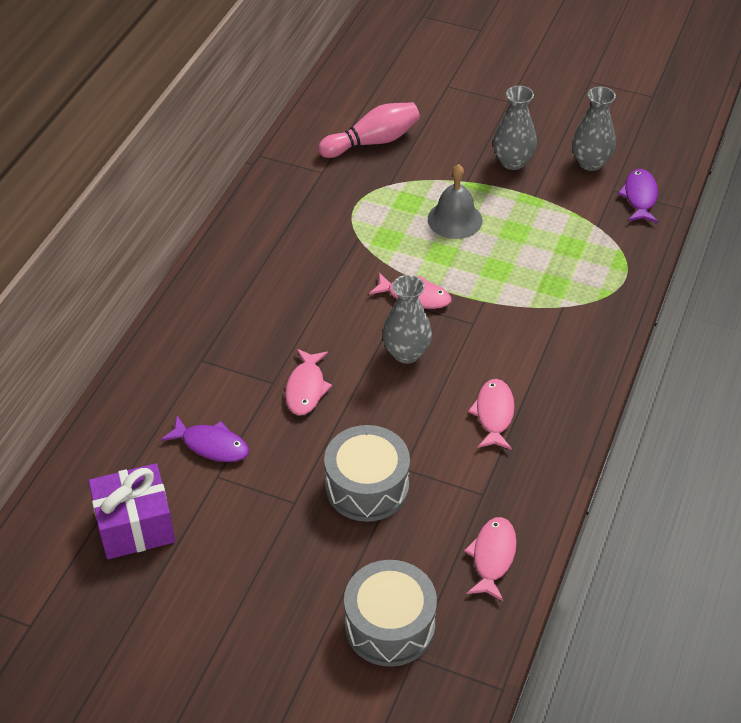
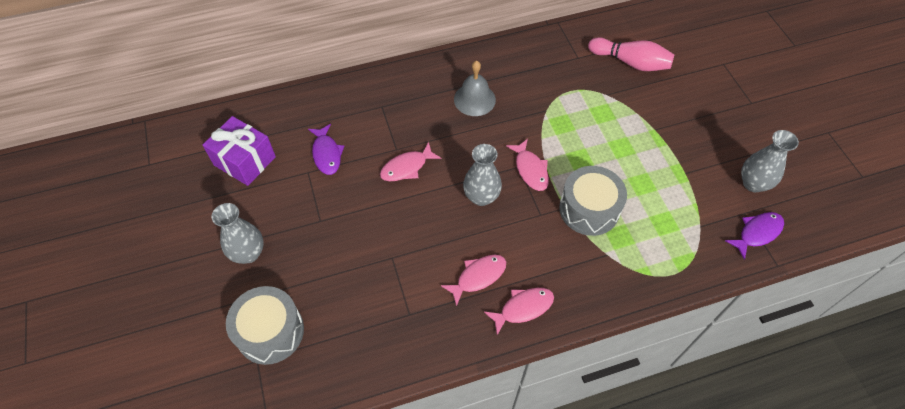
camera: 50 degrees right, 10 degrees up
grey drum [324,425,410,522] -> grey drum moved to [559,166,627,236]
grey bell [428,164,482,239] -> grey bell moved to [454,61,496,116]
pink fish [464,517,517,601] -> pink fish moved to [484,288,554,335]
grey vase [493,86,537,170] -> grey vase moved to [212,203,264,264]

